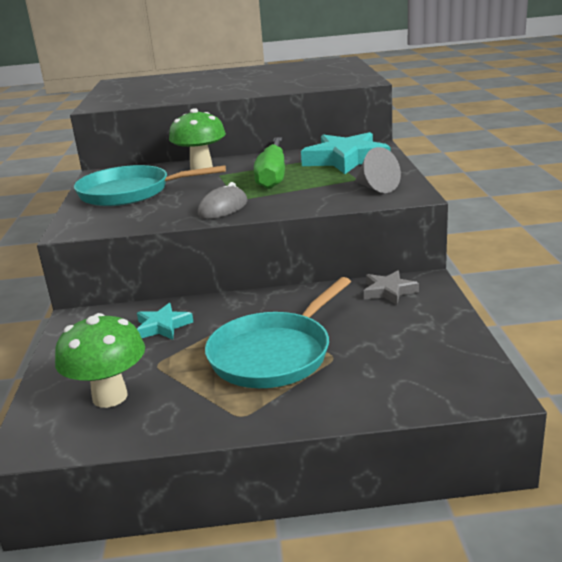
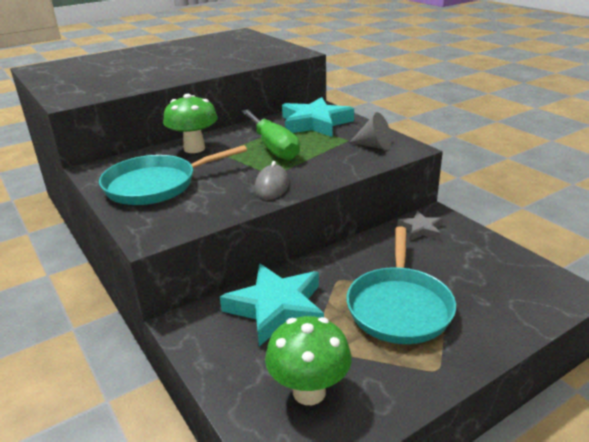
camera: 30 degrees left, 5 degrees up
turquoise star [137,303,193,340] -> turquoise star [220,264,324,346], size x1.92

